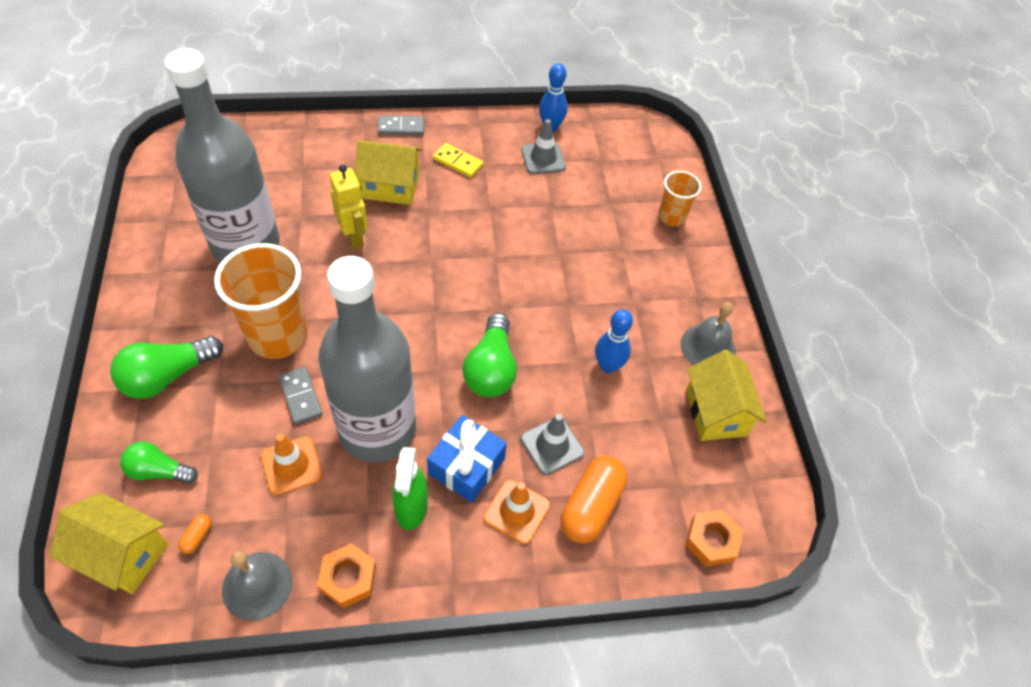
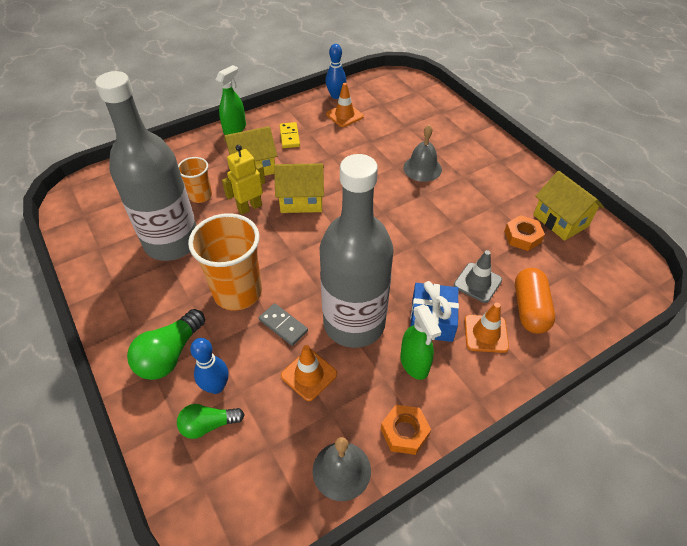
camera: 20 degrees left, 5 degrees down
yellow house [49,493,168,594] -> yellow house moved to [274,163,324,213]
orange capsule [178,514,212,554] -> none
yellow robot [329,164,368,249] -> yellow robot turned 75 degrees counterclockwise [222,145,265,215]
grey domino [378,116,424,135] -> green spray bottle [216,65,246,135]
yellow domino [433,143,483,178] -> yellow domino turned 75 degrees clockwise [279,122,300,148]
green light bulb [462,313,517,397] -> none
grey traffic cone [521,119,566,174] -> orange traffic cone [326,83,364,127]
blue bowling pin [595,309,633,373] -> blue bowling pin moved to [190,338,229,394]
orange cup [659,171,701,226] -> orange cup moved to [178,157,212,203]
grey bell [681,302,736,365] -> grey bell moved to [403,125,442,182]
orange nut [685,510,743,566] -> orange nut moved to [504,215,545,251]

